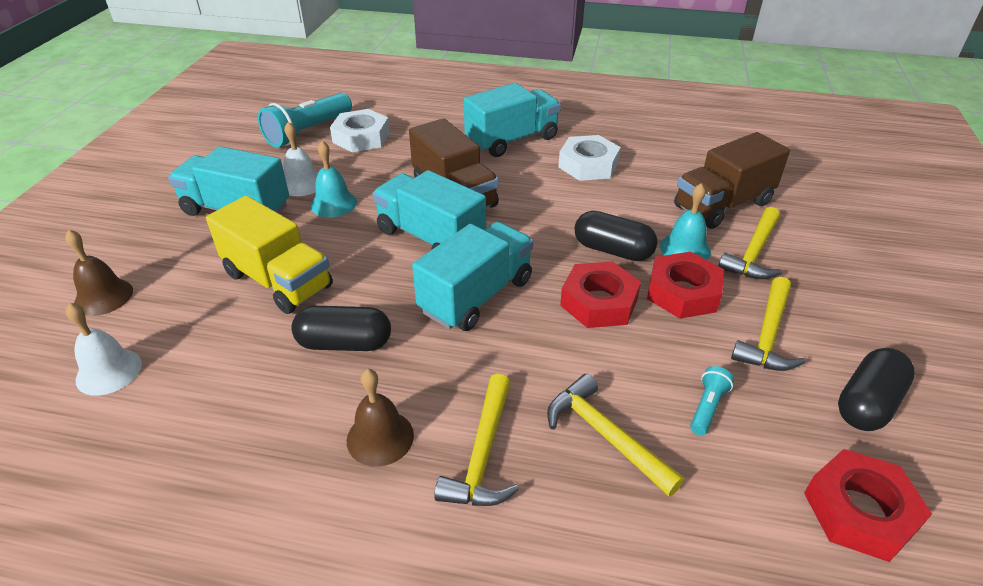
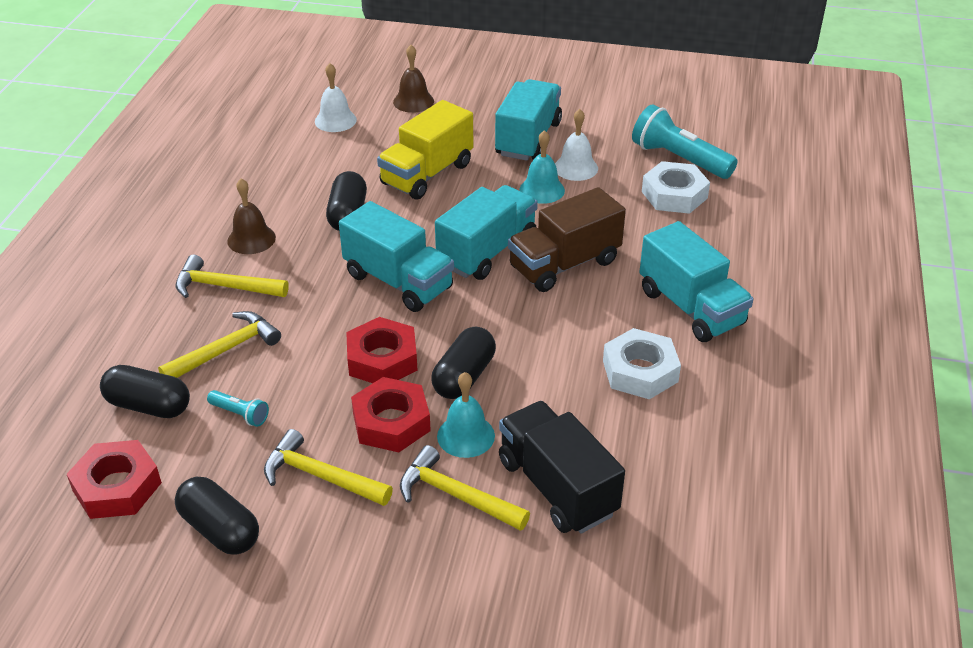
camera: 90 degrees right, 0 degrees up
brown truck [674,132,790,229] -> black truck [499,401,625,533]
none -> black capsule [100,365,190,418]

